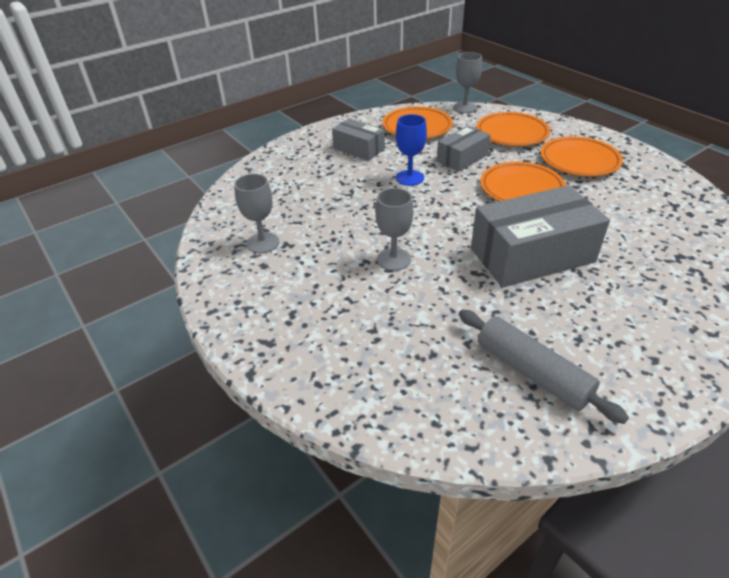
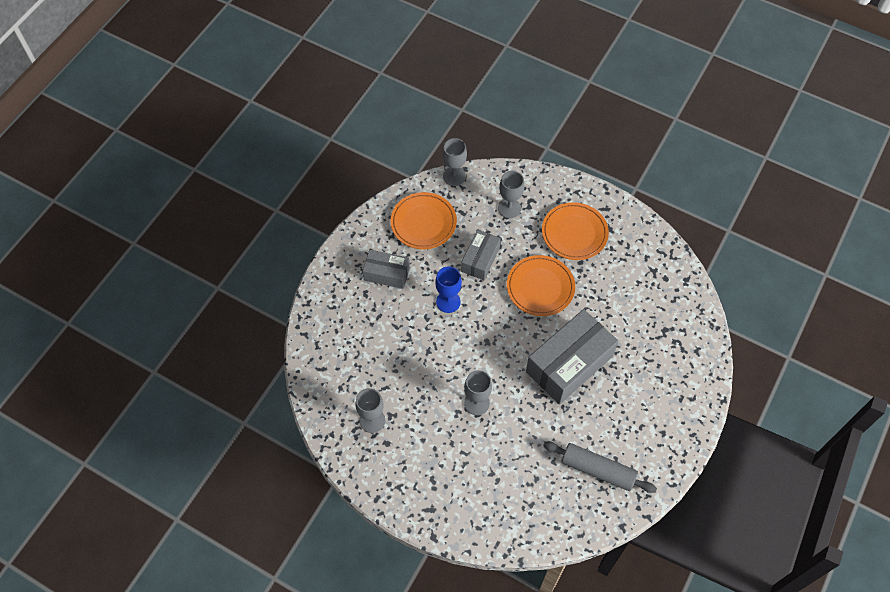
camera: 25 degrees left, 20 degrees up
orange plate [476,112,550,146] -> grey goblet [498,171,524,218]

